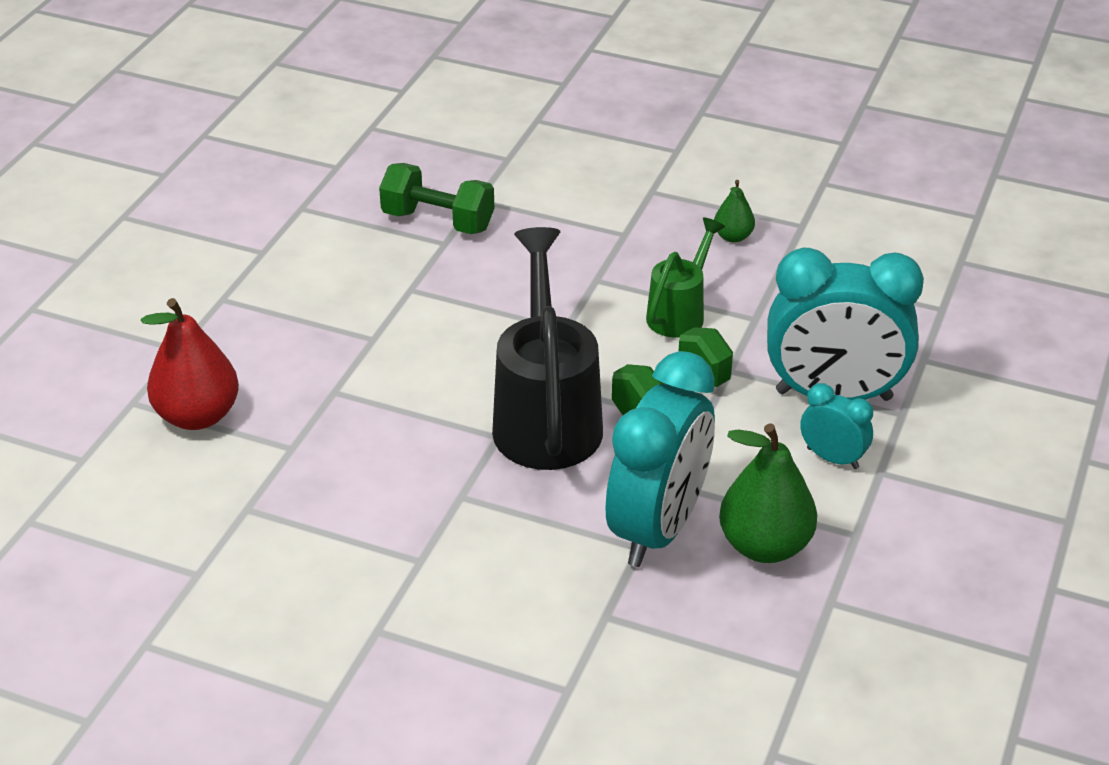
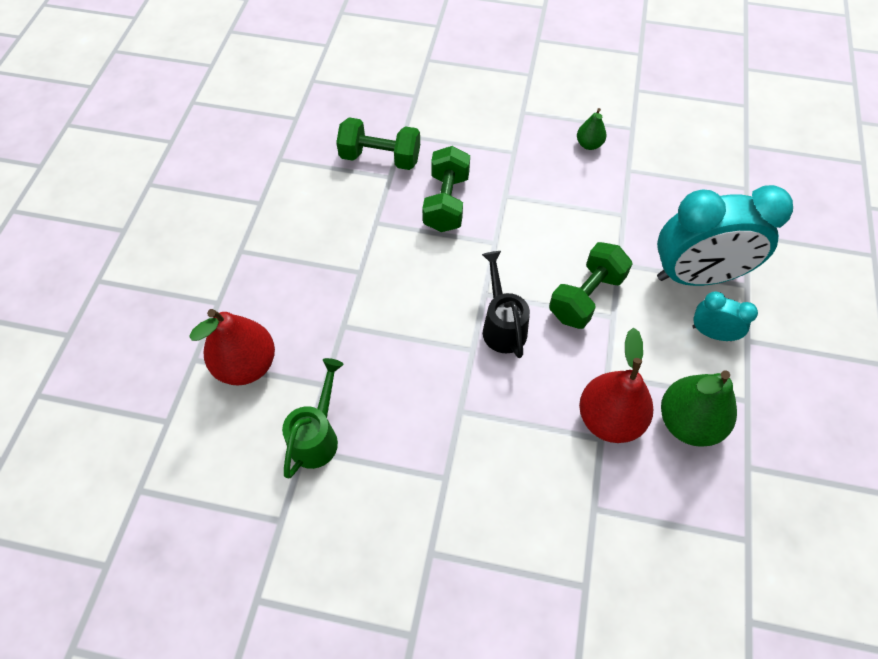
camera: 10 degrees left, 20 degrees up
black watering can [492,227,603,470] -> black watering can [482,251,530,358], size x0.56
turquoise clock [605,351,715,567] -> red pear [579,328,653,443]
green watering can [646,217,725,338] -> green watering can moved to [282,358,344,479]
none -> green dumbbell [422,146,470,232]

